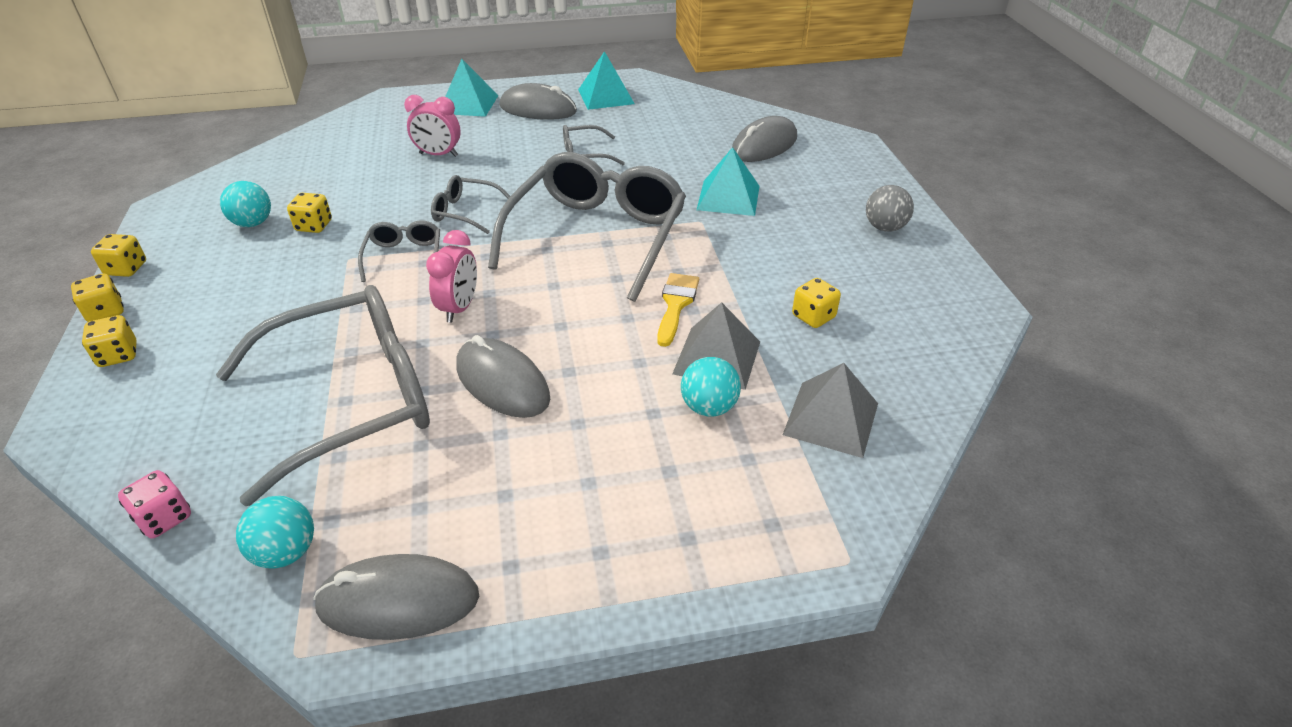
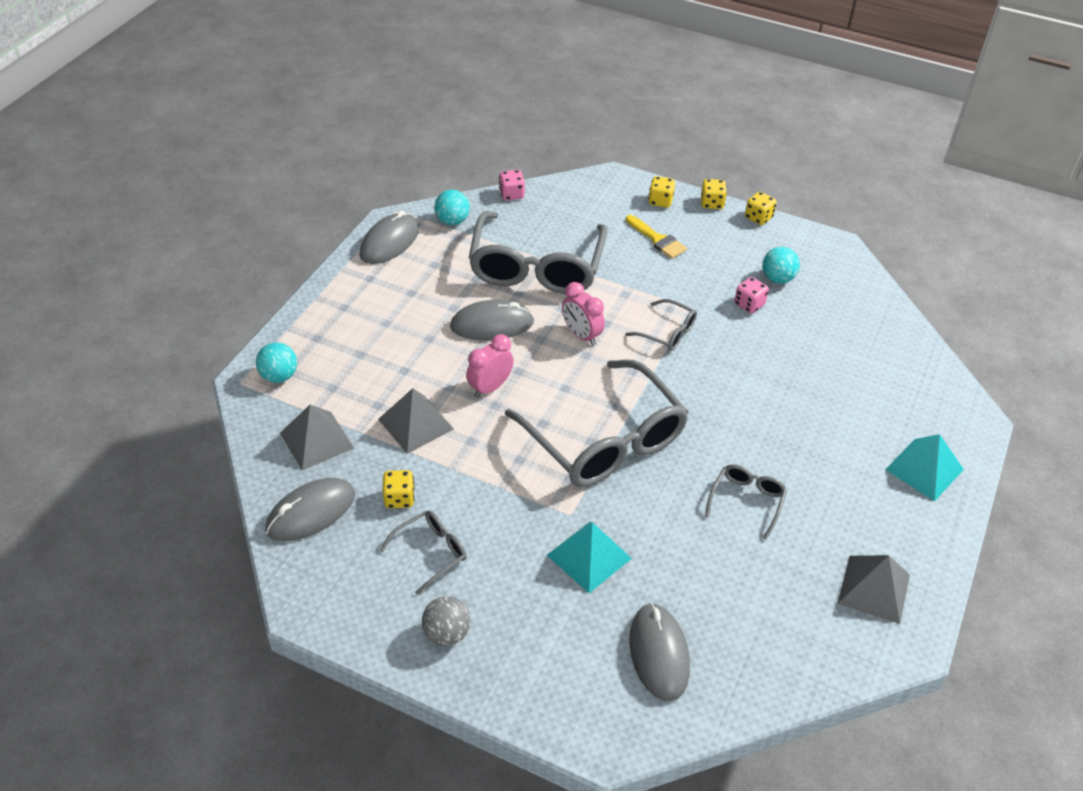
camera: 125 degrees right, 5 degrees up
yellow dice [287,193,332,233] -> pink dice [734,277,769,314]
pink clock [404,95,461,157] -> pink clock moved to [466,334,514,398]
grey glasses [431,175,510,234] -> grey glasses moved to [379,510,467,595]
grey mouse [500,83,577,120] -> grey mouse moved to [265,478,355,541]
turquoise pyramid [578,51,635,110] -> grey pyramid [838,555,910,624]
yellow brush [657,273,699,347] -> yellow brush moved to [626,215,687,259]
turquoise ball [681,357,741,416] -> turquoise ball moved to [256,342,297,383]

